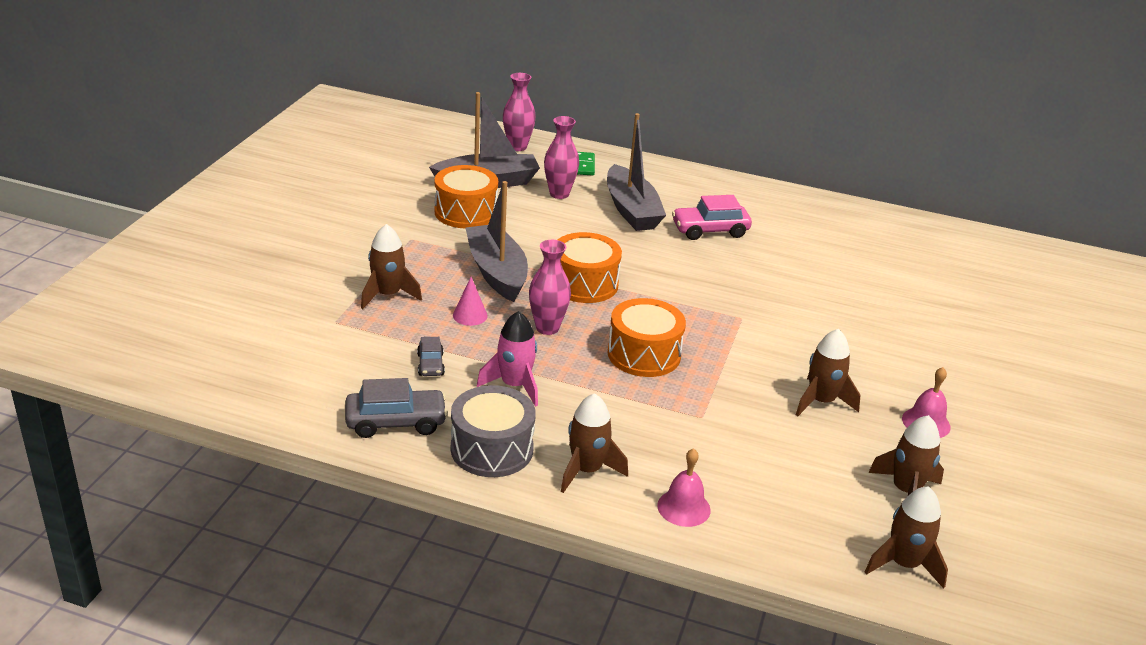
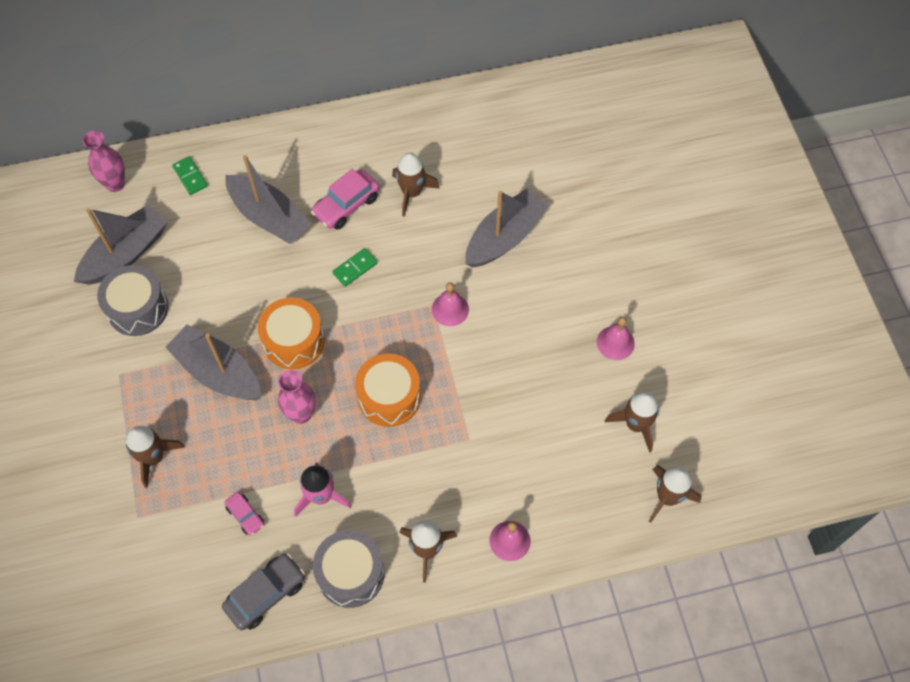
camera: 30 degrees left, 30 degrees up
grey car [417,337,445,376] -> pink car [224,492,264,536]
orange drum [434,165,498,229] -> grey drum [97,265,168,336]
pink cone [453,277,487,326] -> none
pink vase [544,116,579,199] -> none
brown rocket [796,329,860,416] -> brown rocket moved to [392,153,440,216]
none -> green domino [332,248,378,287]
none -> pink bell [432,282,469,326]
none -> grey boat [466,189,549,267]

